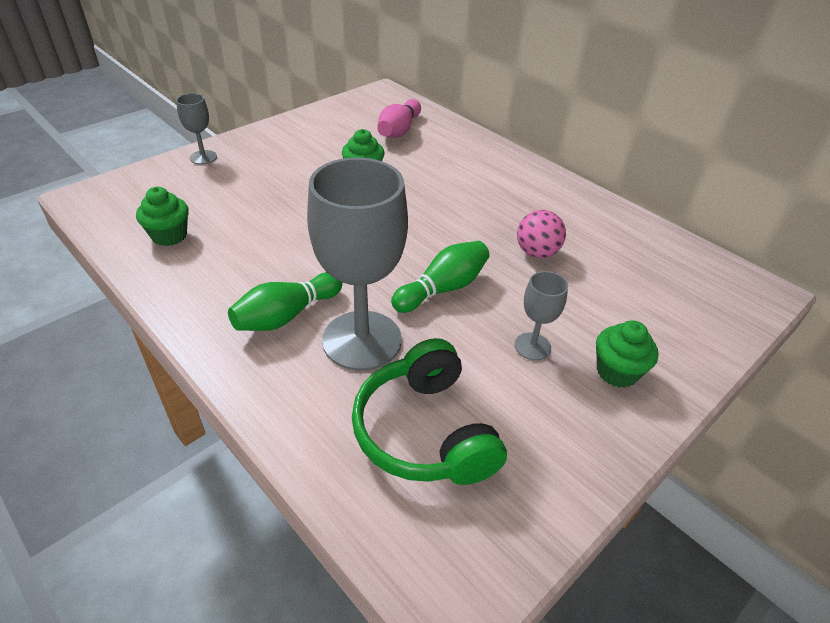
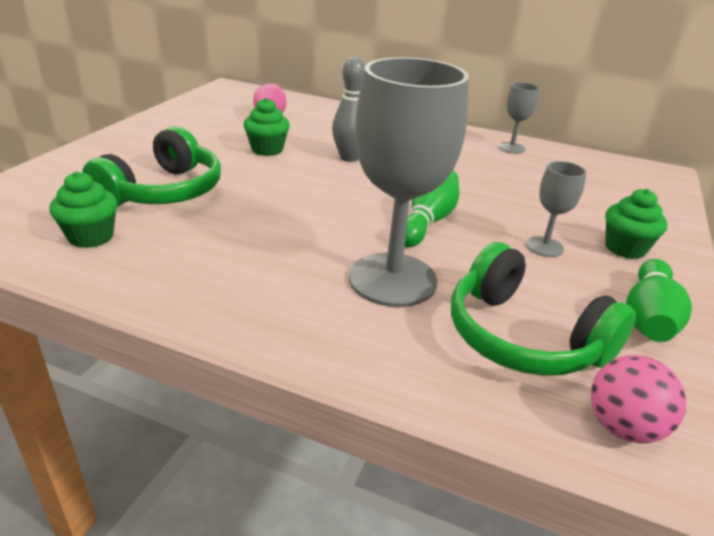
camera: 25 degrees left, 10 degrees down
grey goblet [176,93,217,164] -> grey goblet moved to [498,82,539,154]
green bowling pin [228,272,342,331] -> green bowling pin moved to [626,259,692,342]
pink ball [517,210,566,258] -> pink ball moved to [591,355,686,443]
none -> green headphones [82,126,221,207]
none -> grey bowling pin [332,57,365,162]

